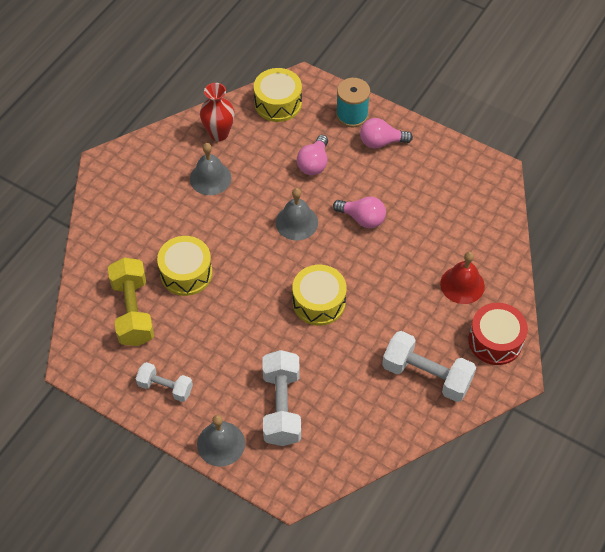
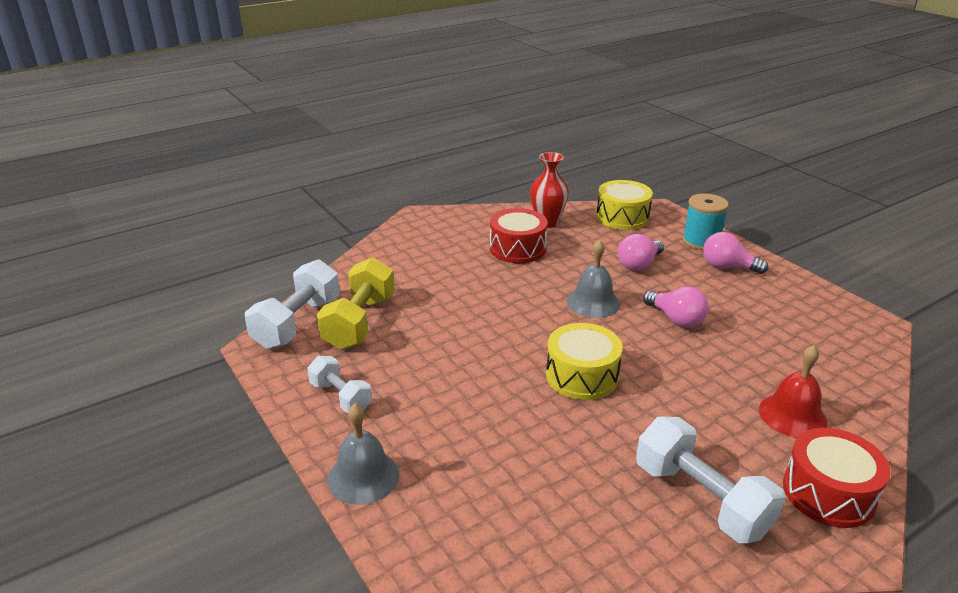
camera: 25 degrees right, 25 degrees down
yellow drum [157,236,213,296] -> none
grey bell [190,143,231,195] -> red drum [490,208,548,263]
white dumbbell [262,350,301,446] -> white dumbbell moved to [245,259,340,349]

